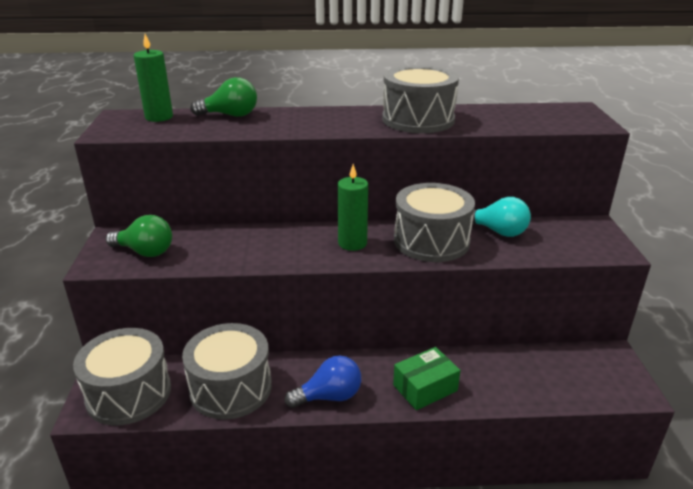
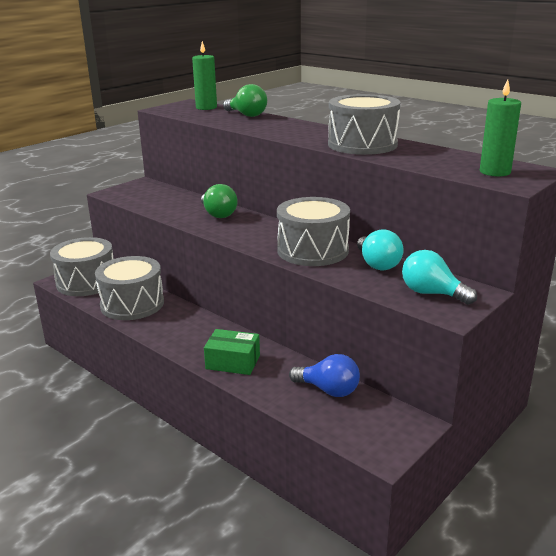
camera: 45 degrees right, 5 degrees down
green light bulb [106,215,172,257] -> green light bulb moved to [201,184,238,218]
blue light bulb [285,356,361,408] -> blue light bulb moved to [289,354,360,397]
green candle [338,164,368,251] -> green candle moved to [480,79,521,177]
none -> turquoise light bulb [402,250,477,305]

